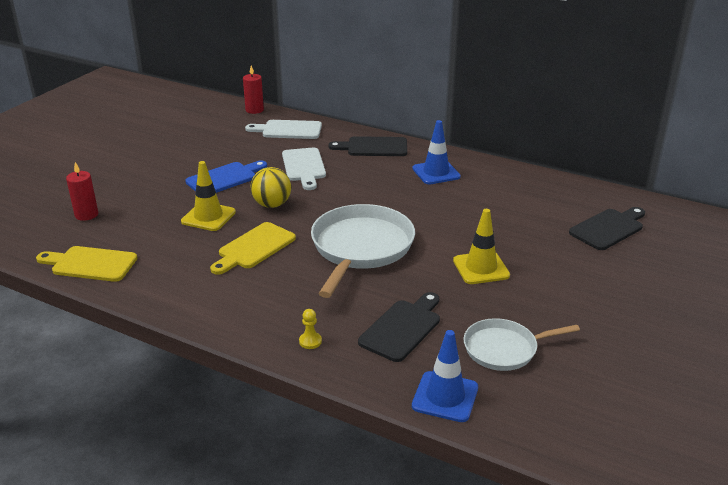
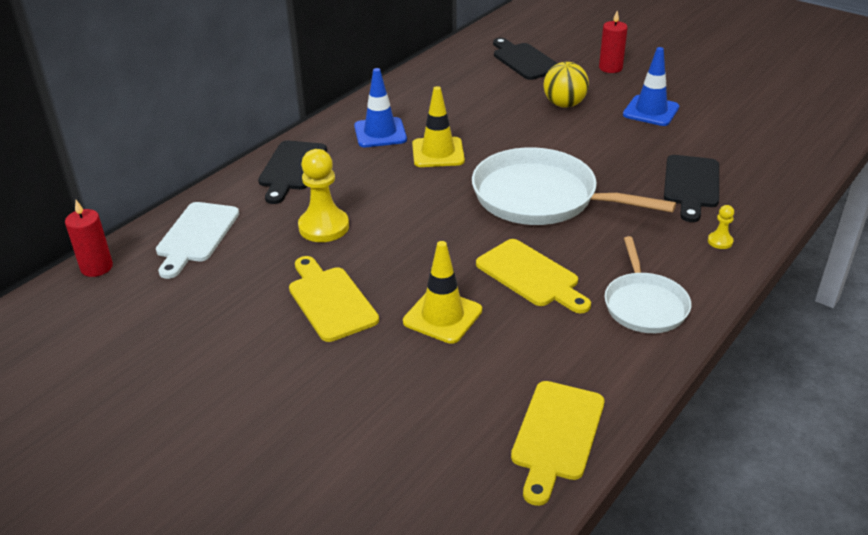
camera: 80 degrees left, 5 degrees up
red candle [66,162,98,221] -> red candle moved to [599,11,628,73]
blue cutting board [185,160,267,193] -> yellow cutting board [289,256,379,342]
yellow ball [250,167,291,208] -> yellow ball moved to [543,62,589,108]
white cutting board [282,148,326,190] -> yellow pawn [298,149,349,242]
black cutting board [358,292,440,362] -> black cutting board turned 120 degrees counterclockwise [664,155,719,222]
blue traffic cone [412,330,478,422] -> blue traffic cone moved to [623,47,680,126]
yellow traffic cone [453,209,510,284] -> yellow traffic cone moved to [412,86,465,167]
white pan [464,318,580,371] -> white pan moved to [604,236,691,333]

